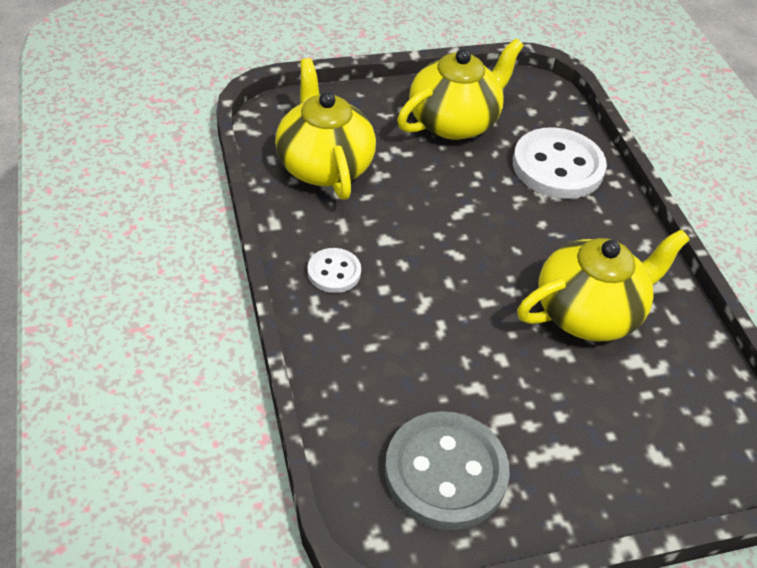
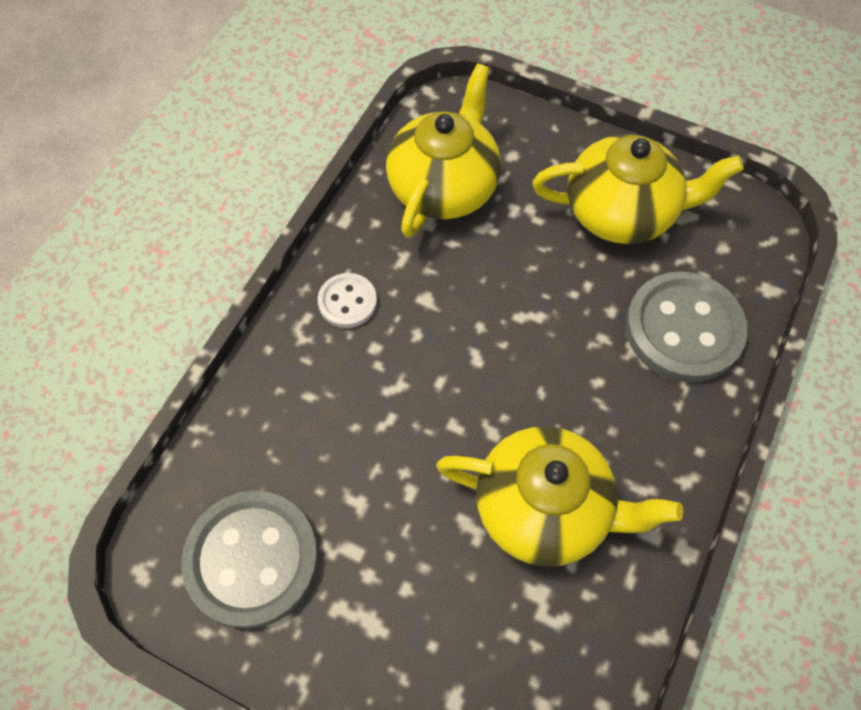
camera: 45 degrees right, 15 degrees up
white button [513,127,607,199] -> grey button [626,271,748,383]

